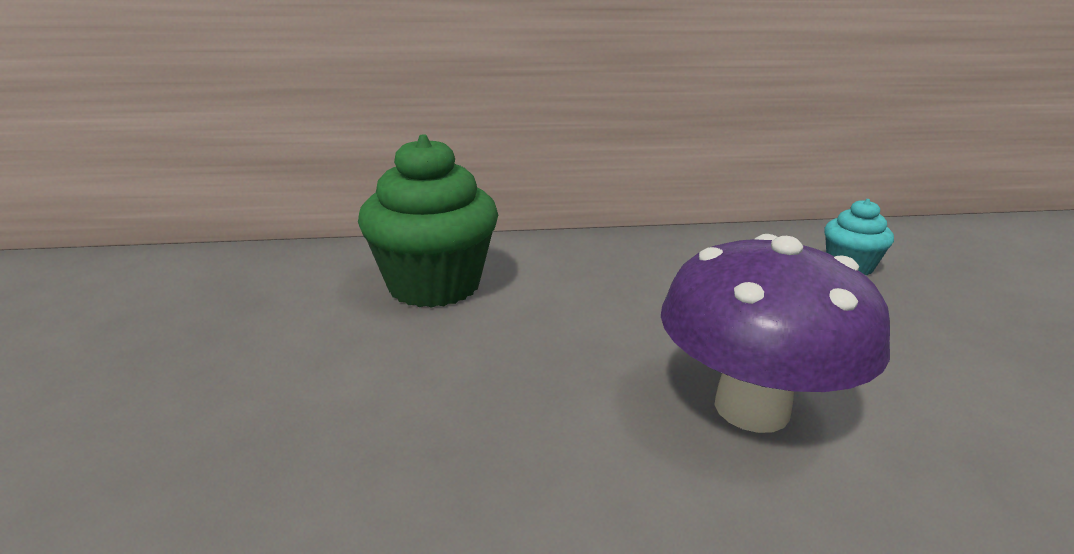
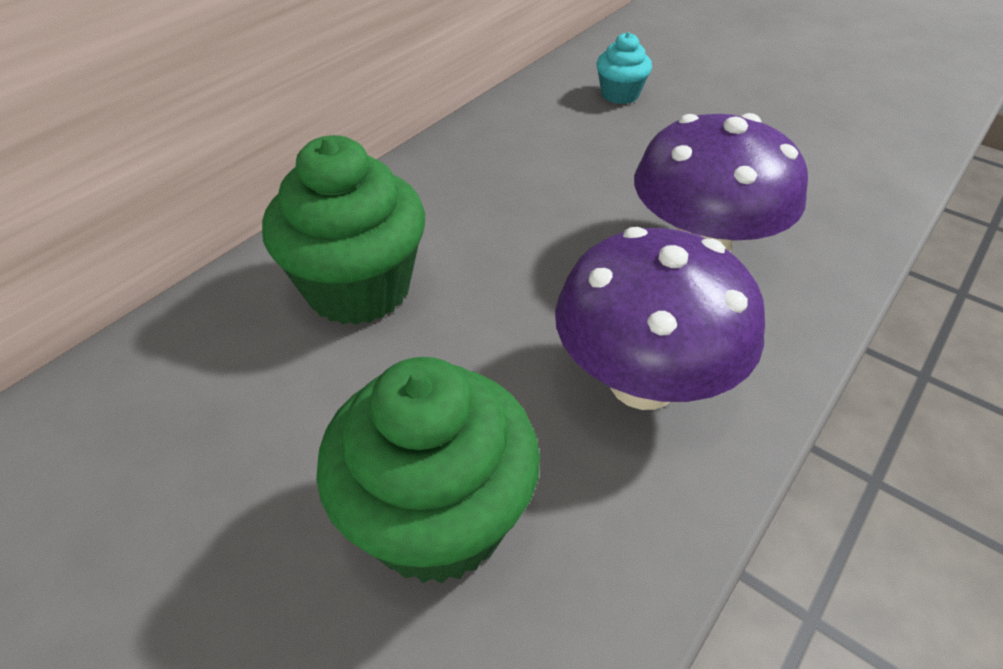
camera: 45 degrees left, 20 degrees up
none -> green cupcake [316,357,540,584]
none -> purple mushroom [555,227,765,410]

